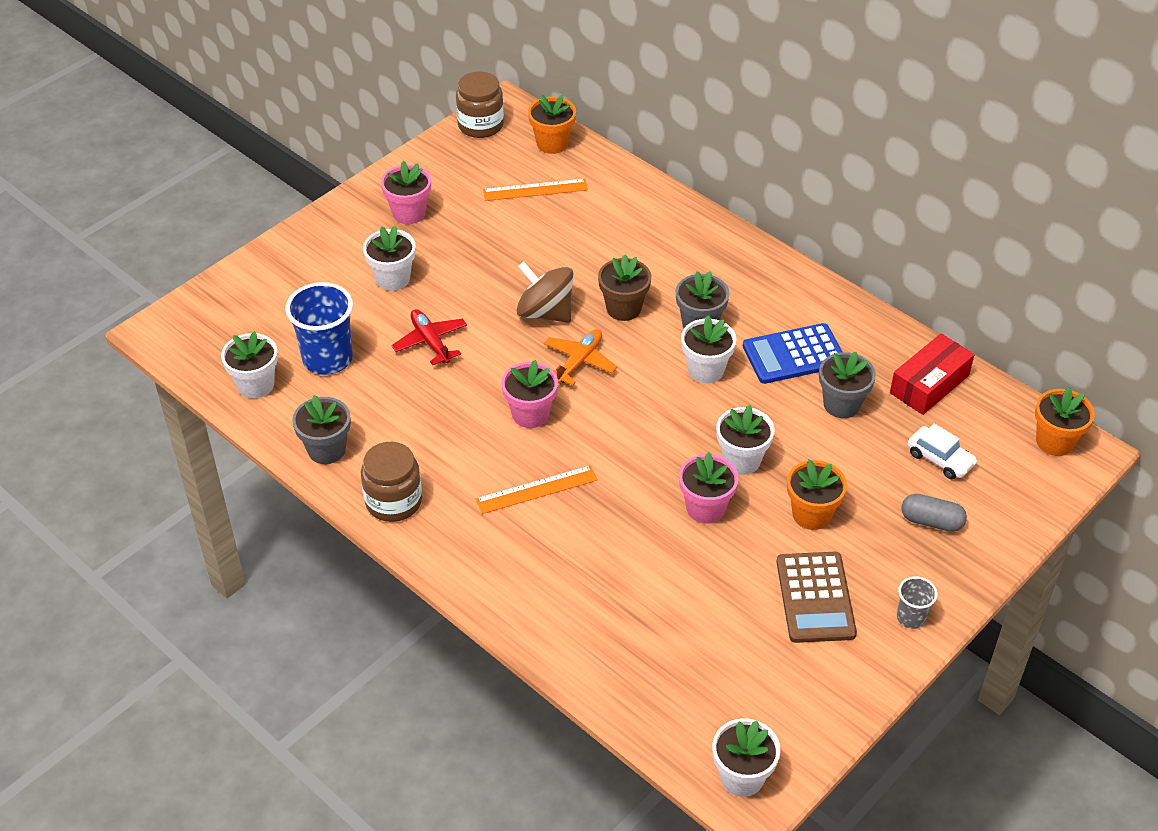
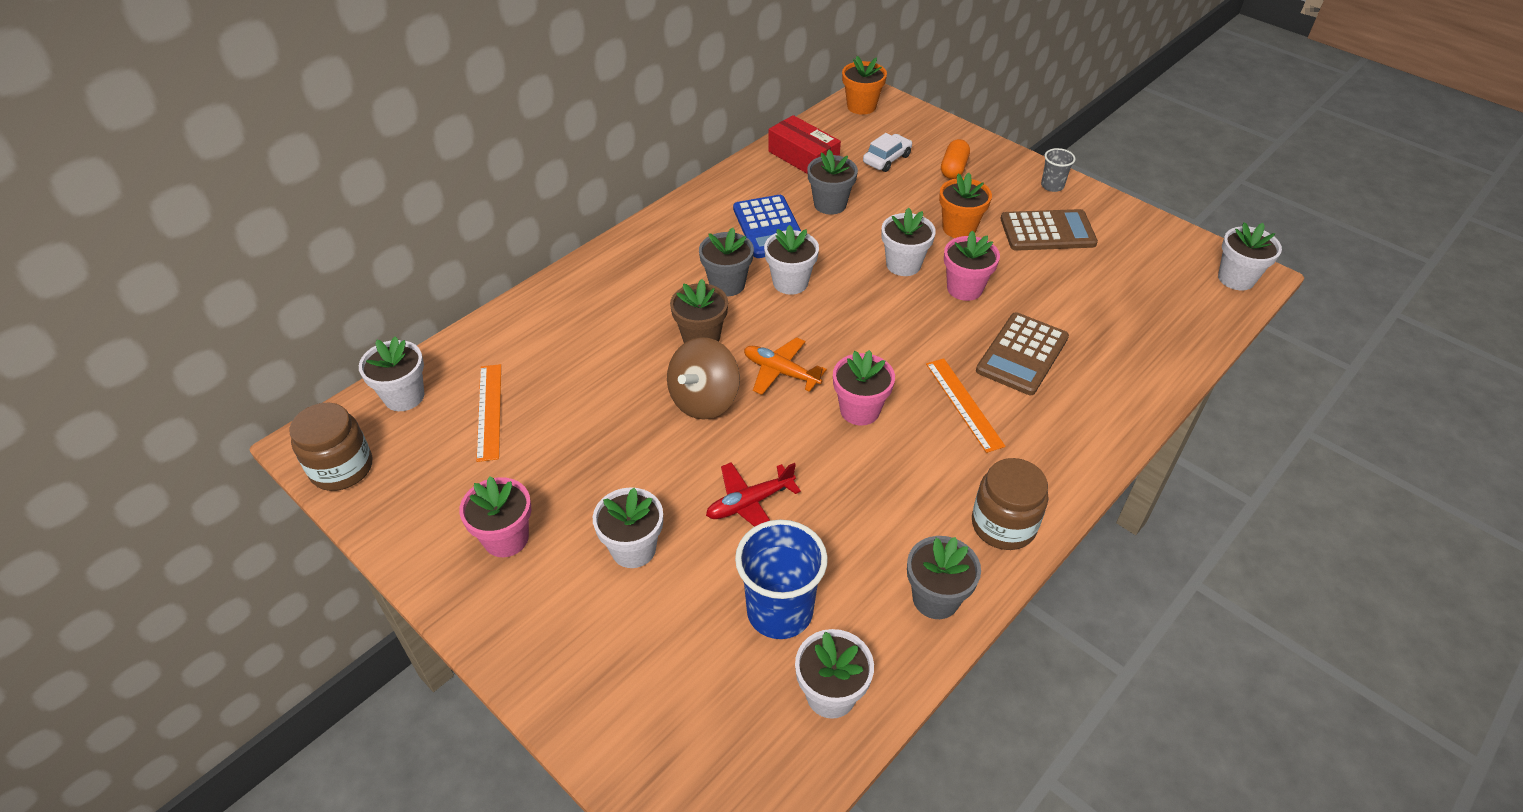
camera: 90 degrees left, 0 degrees up
orange flower pot [528,94,576,154] -> white flower pot [359,336,424,411]
grey capsule [901,493,967,532] -> orange capsule [941,139,970,179]
none -> brown calculator [976,312,1069,395]

